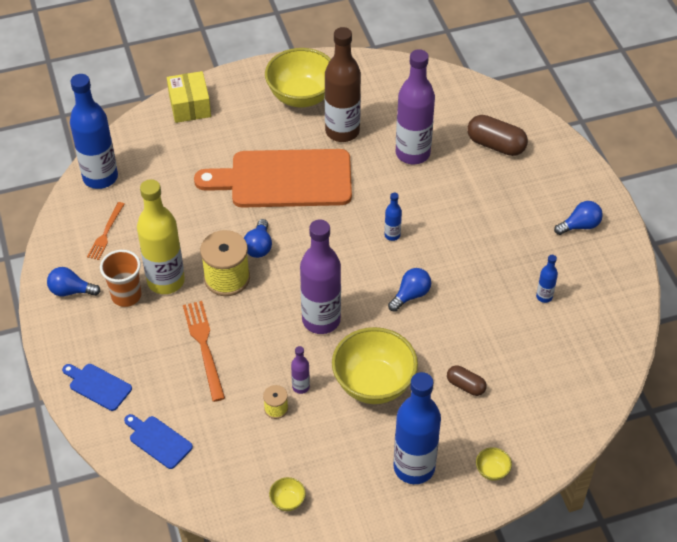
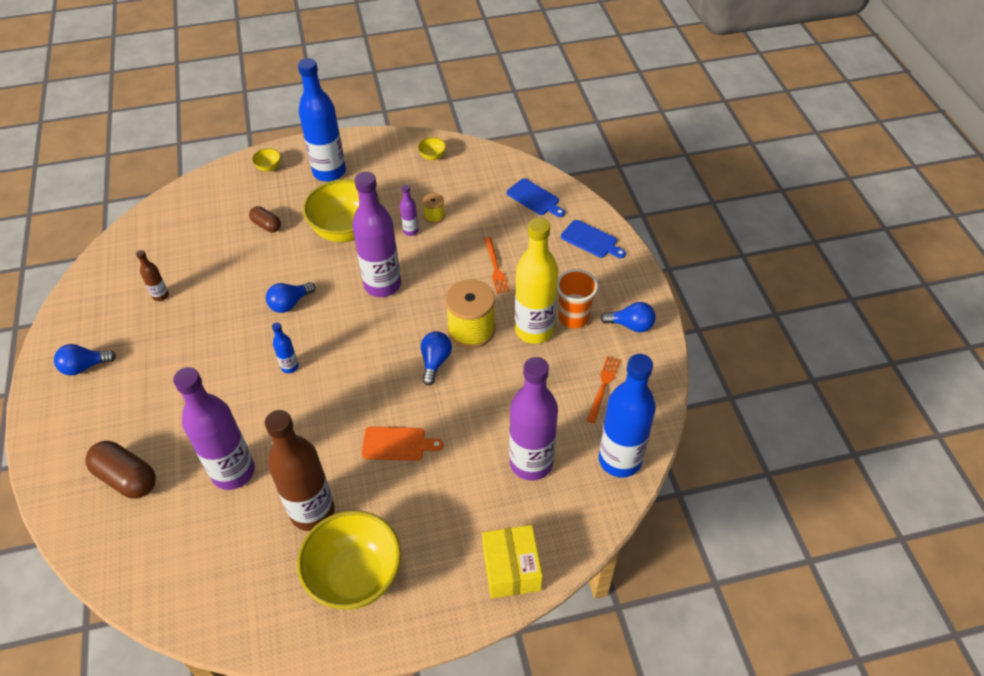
camera: 175 degrees left, 0 degrees up
orange fork [183,301,225,402] -> orange fork [484,237,509,294], size x0.65
orange cutting board [194,149,352,208] -> orange cutting board [362,426,443,461], size x0.43
blue bottle [536,255,558,303] -> brown bottle [136,250,169,301]
none -> purple bottle [509,357,558,481]

